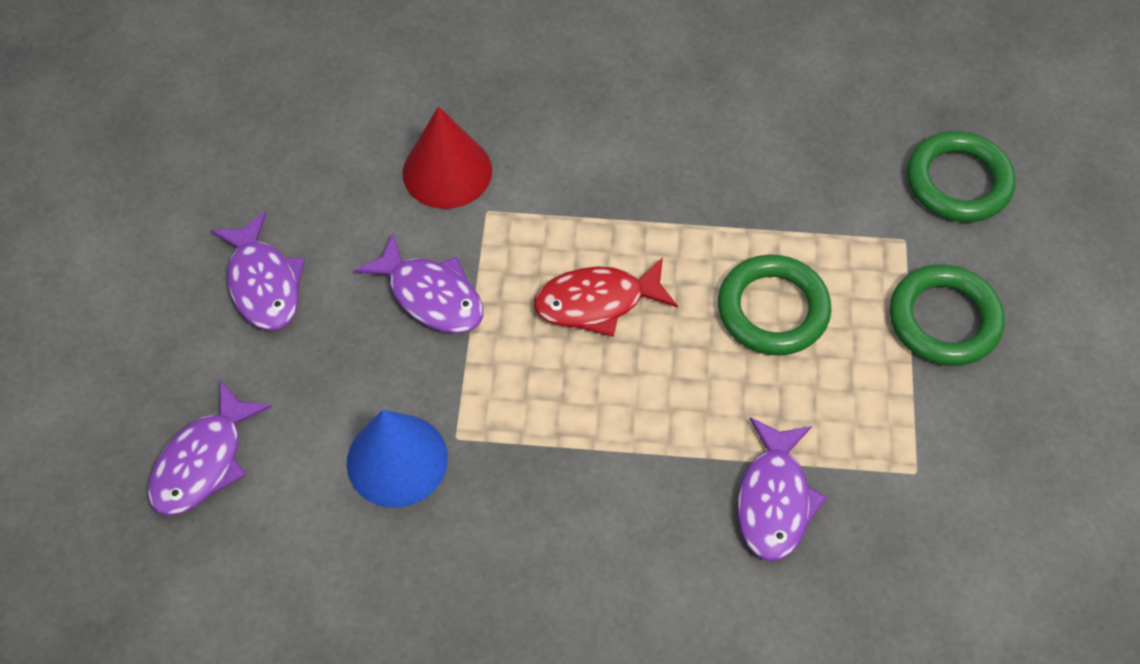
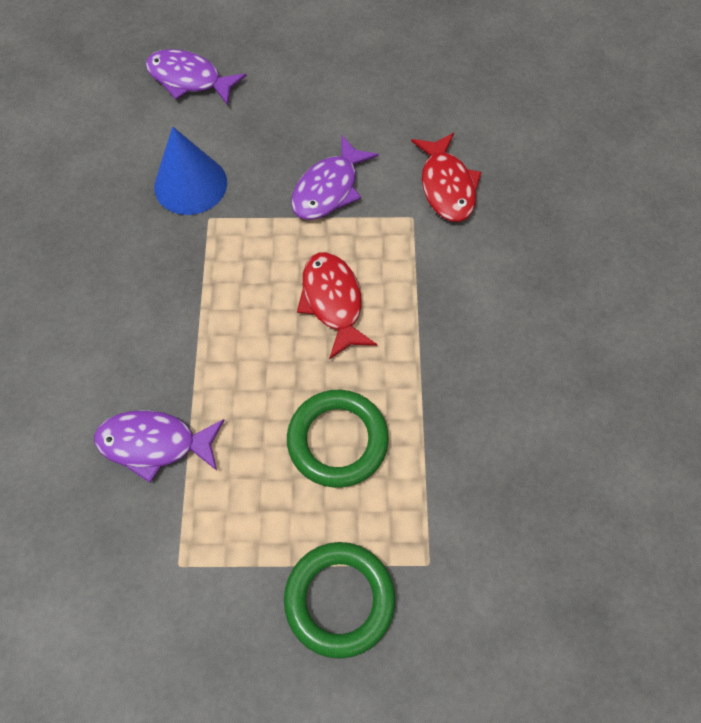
camera: 85 degrees right, 5 degrees up
purple fish [211,212,305,331] -> none
red cone [403,106,492,209] -> red fish [411,133,481,222]
green ring [907,131,1015,222] -> none

